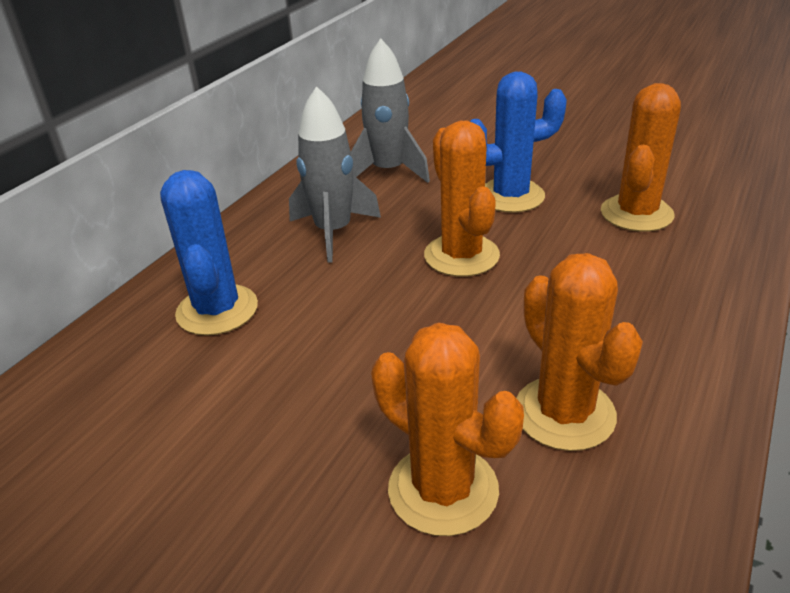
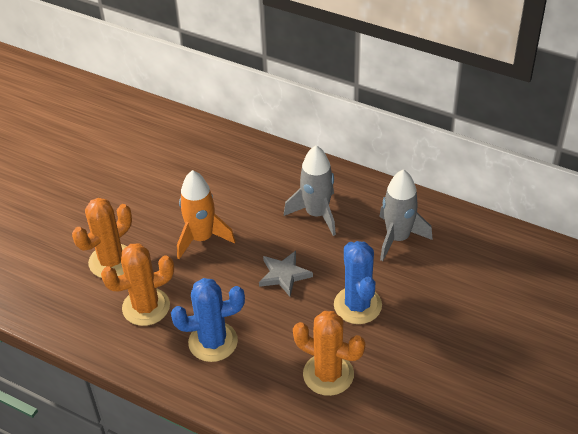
camera: 90 degrees right, 10 degrees up
blue cactus [160,170,258,336] -> blue cactus moved to [171,278,245,362]
orange cactus [424,120,500,277] -> grey star [259,251,313,296]
none -> orange rocket [177,170,236,259]

